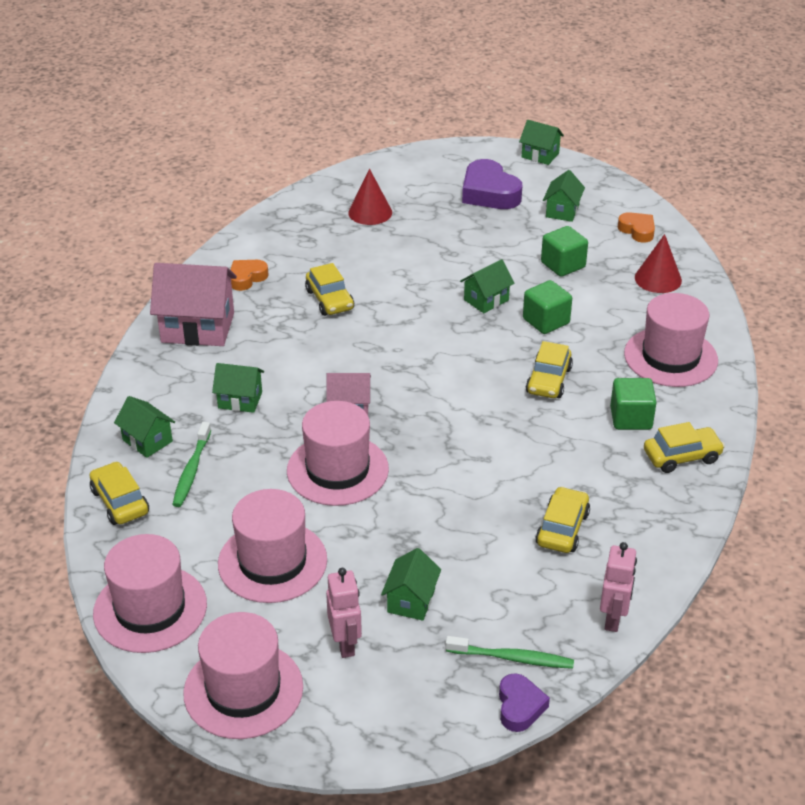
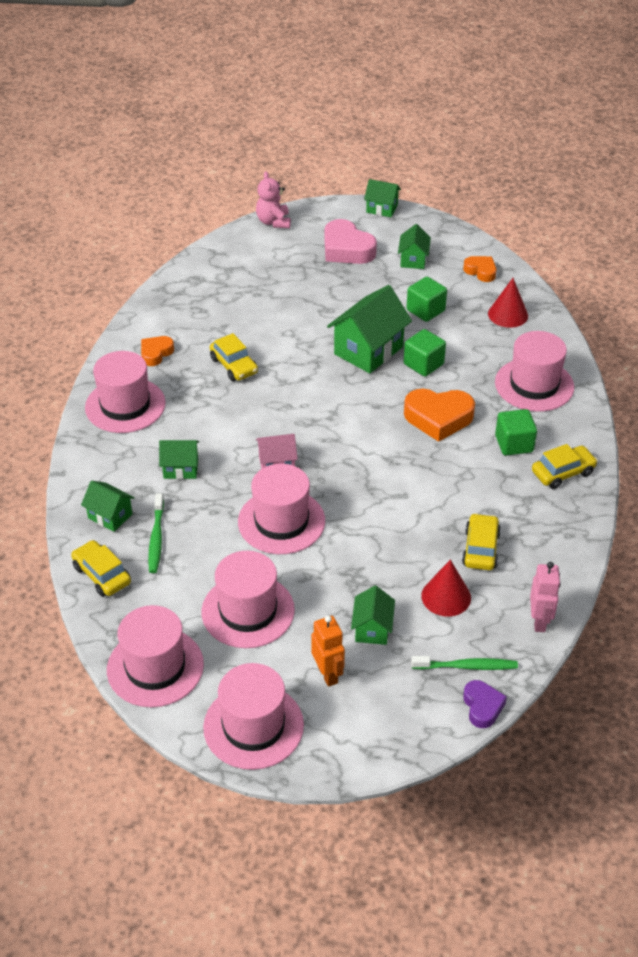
camera: 10 degrees left, 5 degrees up
pink house [150,263,237,346] -> pink hat [85,351,166,433]
pink robot [326,568,362,658] -> orange robot [311,615,345,687]
red cone [348,169,392,225] -> red cone moved to [421,559,471,616]
green house [460,259,514,313] -> green house [327,285,412,373], size x1.81
purple heart [462,159,522,209] -> pink heart [325,219,377,264]
yellow car [526,341,573,398] -> orange heart [404,389,475,442]
none -> pink teddy bear [256,171,291,228]

